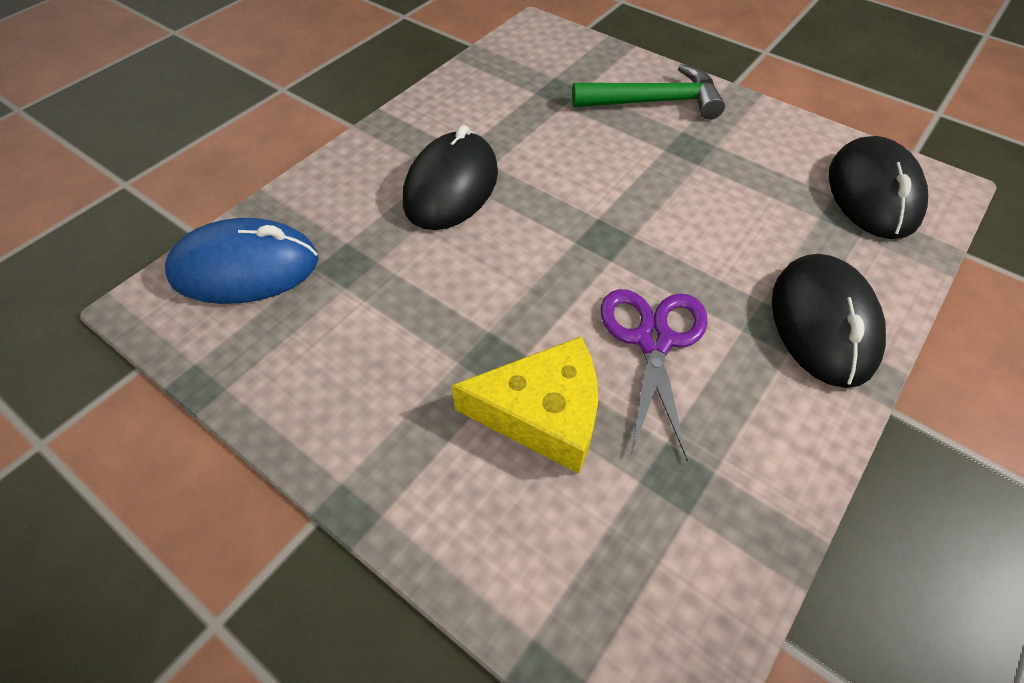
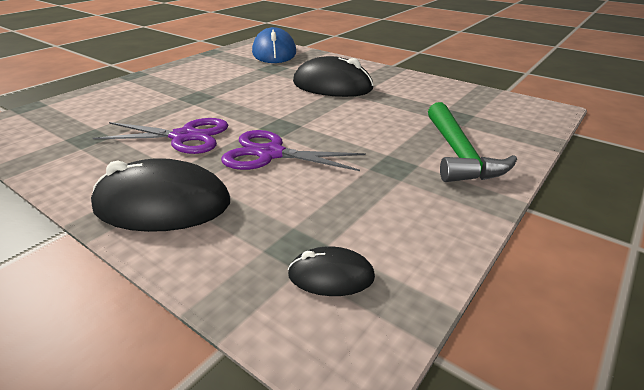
camera: 90 degrees right, 20 degrees down
yellow cheese [452,337,598,474] -> none
black mouse [829,136,928,239] -> black mouse [288,246,375,296], size x0.52
none -> purple scissors [221,130,366,171]

